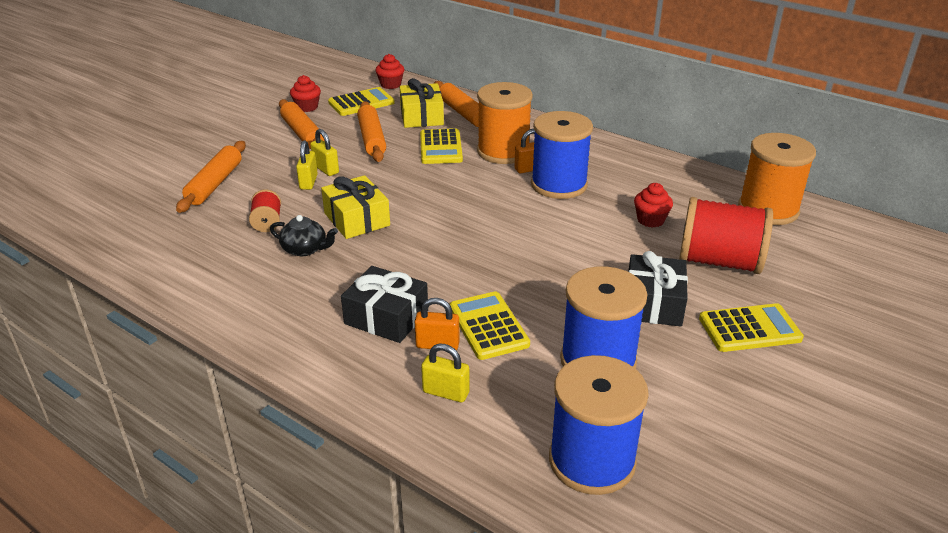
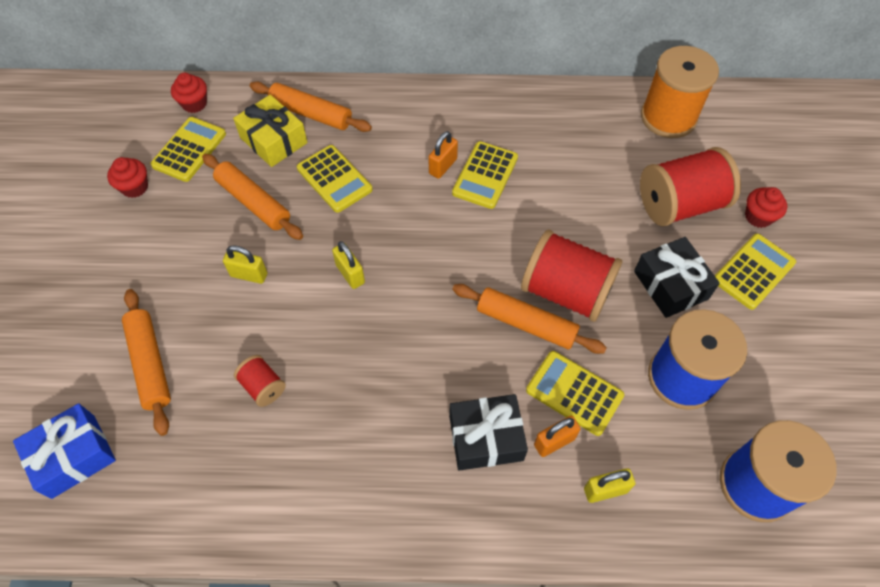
camera: 35 degrees left, 25 degrees up
black teapot [270,215,338,256] -> none
orange rolling pin [279,99,325,149] -> orange rolling pin moved to [452,284,607,354]
yellow padlock [296,140,318,190] -> yellow padlock moved to [332,241,365,289]
yellow gift [321,175,390,239] -> none
orange spool [477,82,533,164] -> none
blue spool [531,111,593,199] -> yellow calculator [452,141,518,209]
red cupcake [634,183,673,228] -> red cupcake moved to [745,187,787,228]
none -> blue gift [13,403,116,499]
none -> red spool [521,230,622,322]

